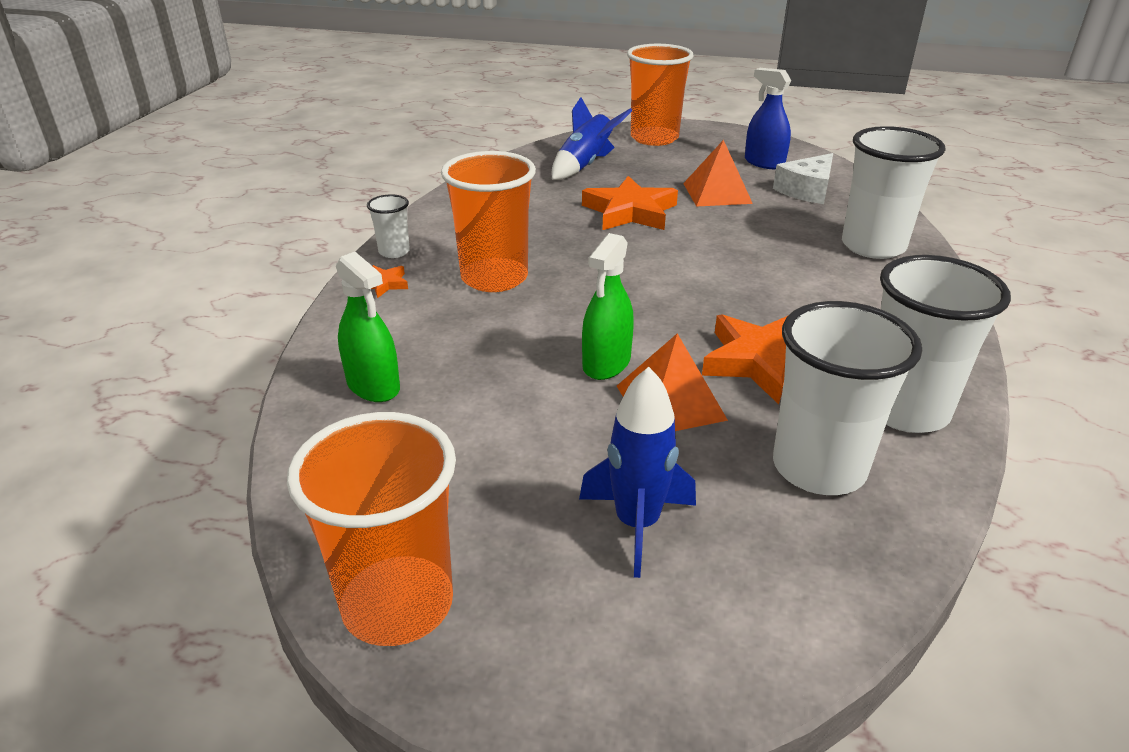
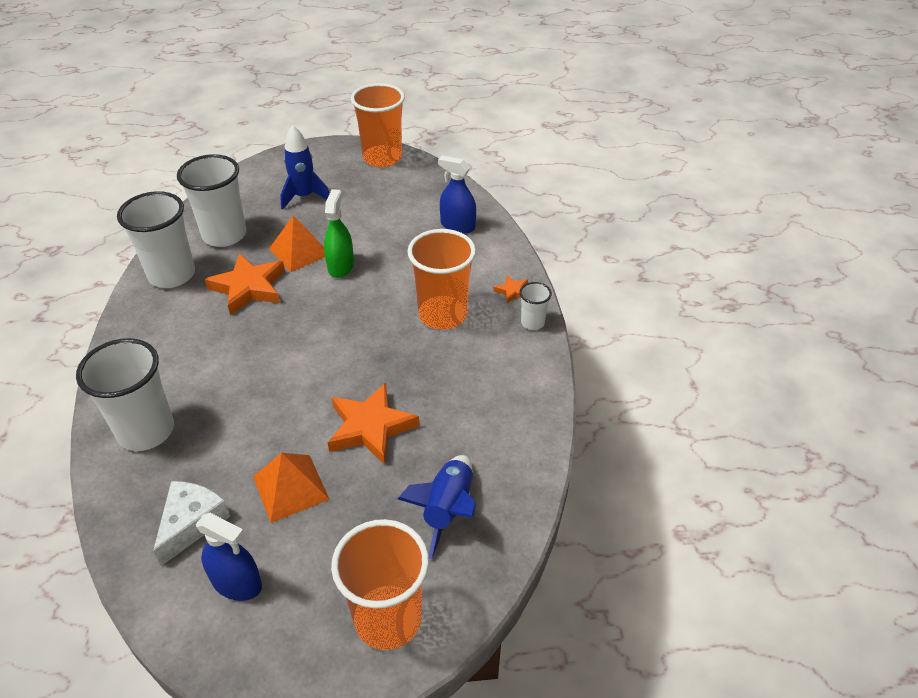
camera: 160 degrees right, 10 degrees up
green spray bottle [336,252,400,402] -> blue spray bottle [438,156,476,234]

